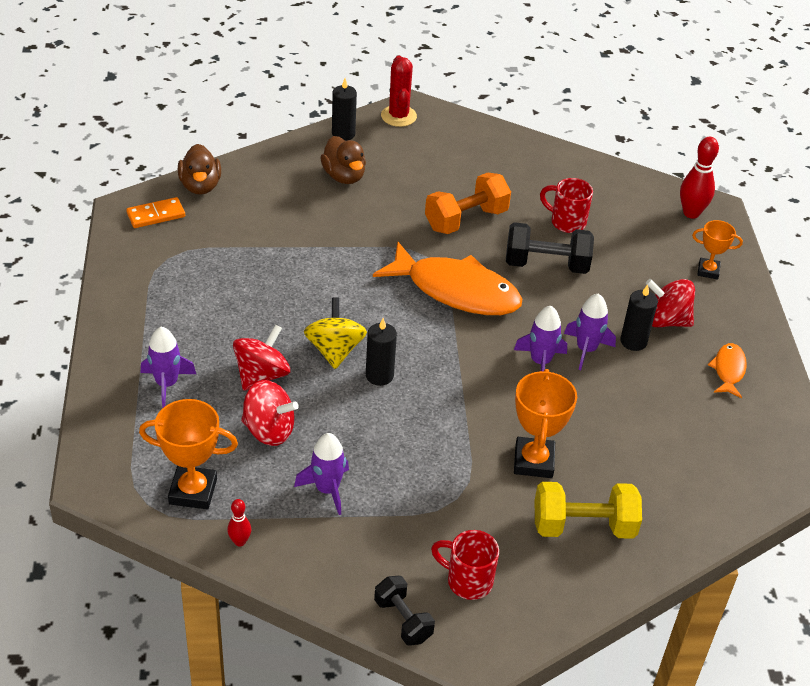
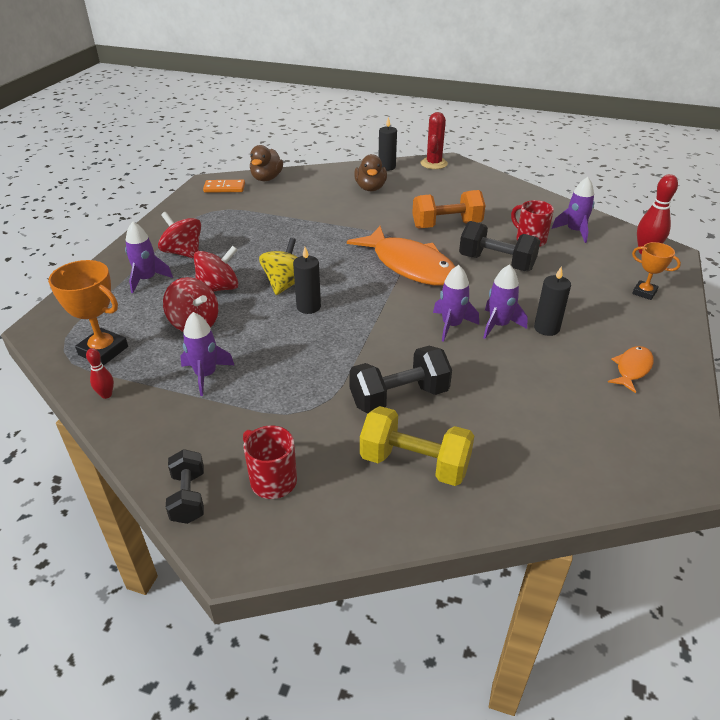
camera: 25 degrees right, 5 degrees down
orange trophy [514,369,577,478] -> black dumbbell [349,346,452,414]
red spinning top [646,279,695,327] -> red spinning top moved to [158,212,201,259]
none -> purple rocket [552,177,594,243]

